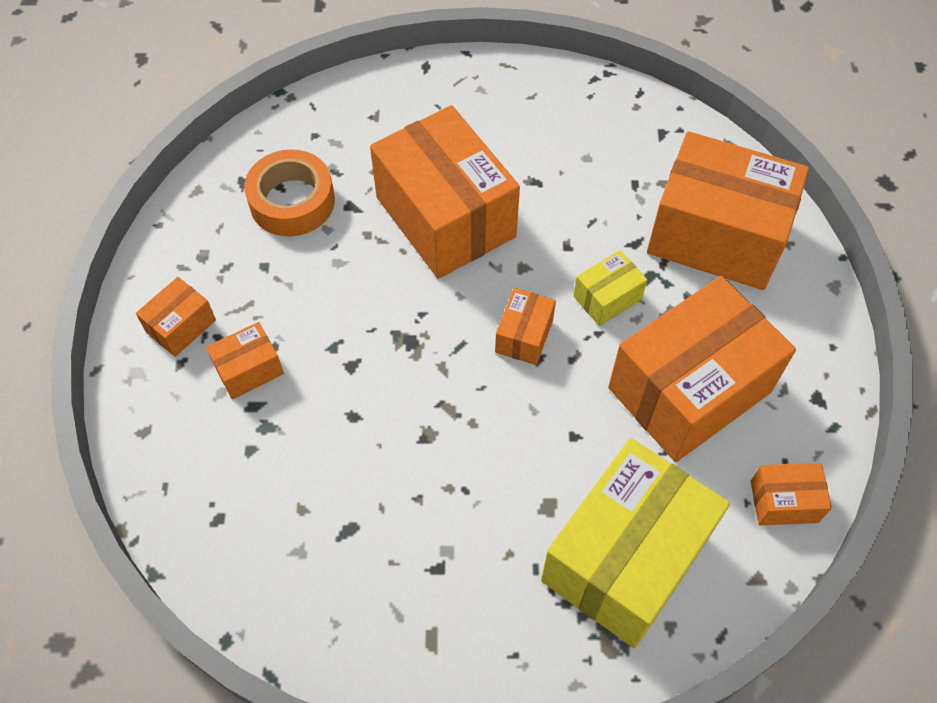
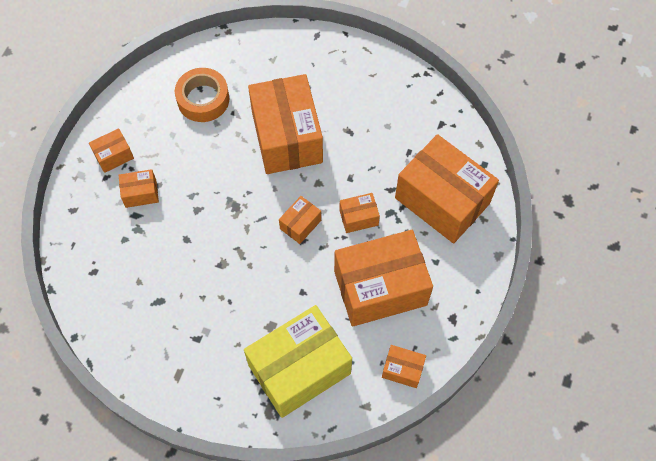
camera: 20 degrees right, 5 degrees up
yellow box [573,250,647,326] -> orange box [339,193,380,233]

